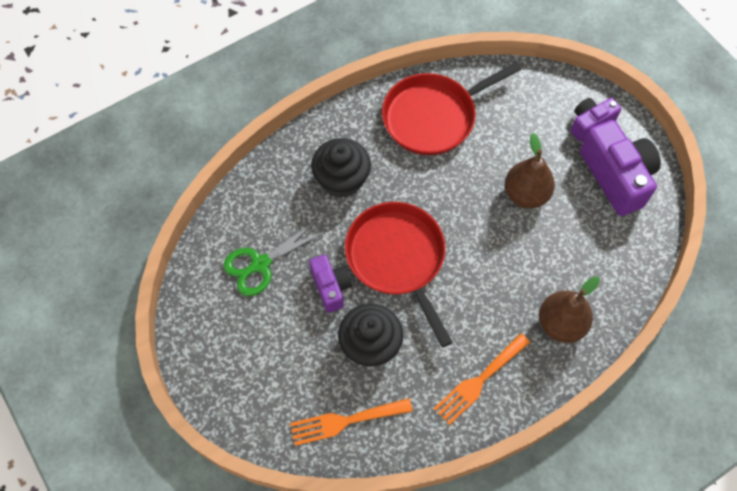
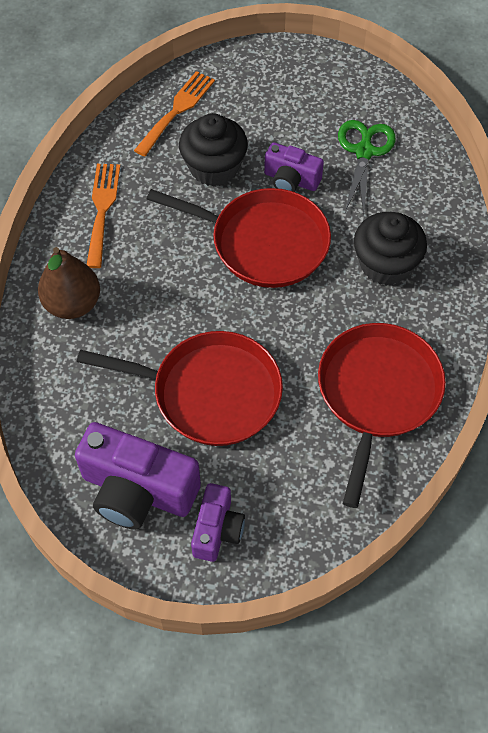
camera: 135 degrees right, 5 degrees down
brown pear [504,133,555,209] -> red pan [77,331,283,446]

